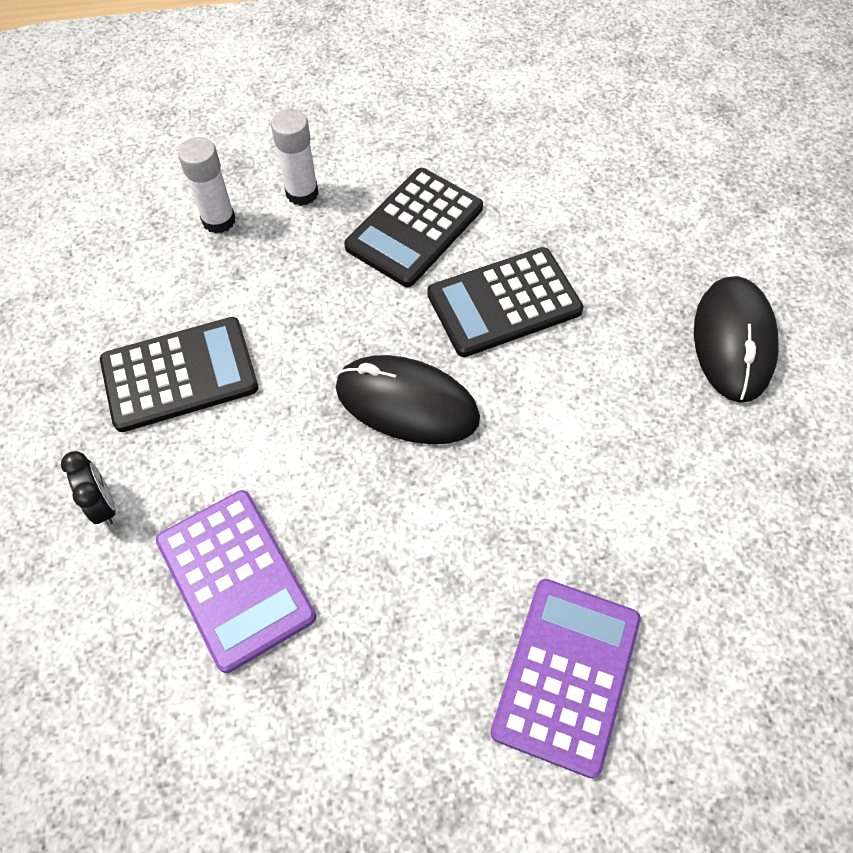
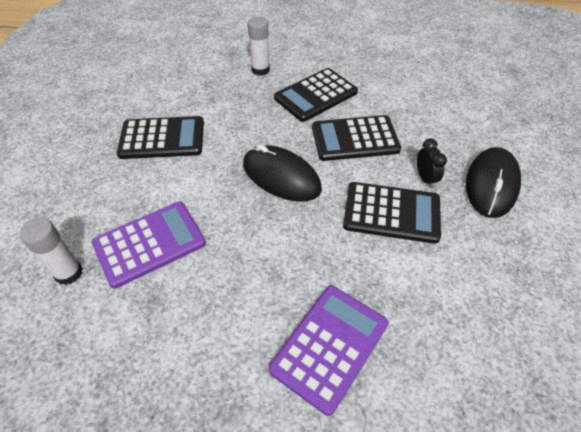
camera: 15 degrees right, 10 degrees down
black clock [61,451,116,525] -> black clock moved to [417,138,447,188]
purple calculator [156,490,316,673] -> purple calculator turned 105 degrees counterclockwise [92,201,206,289]
white glue stick [178,137,235,234] -> white glue stick moved to [20,218,83,285]
none -> black calculator [343,182,441,244]

